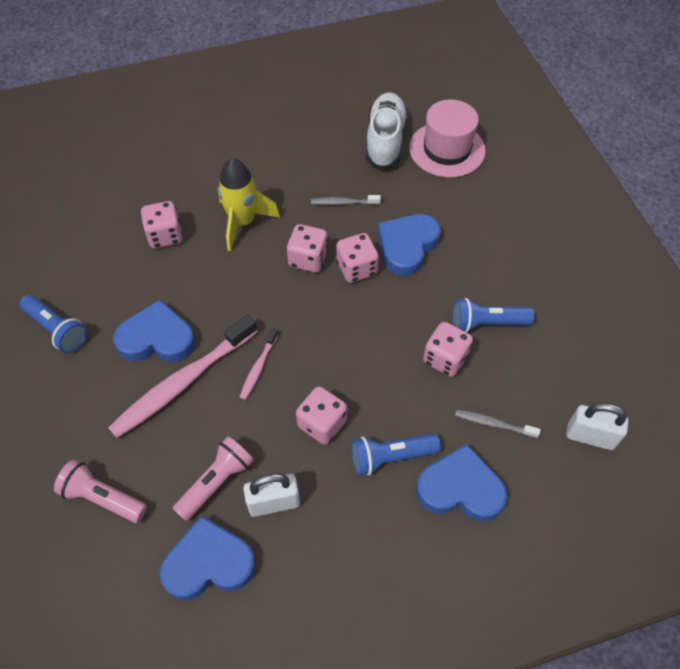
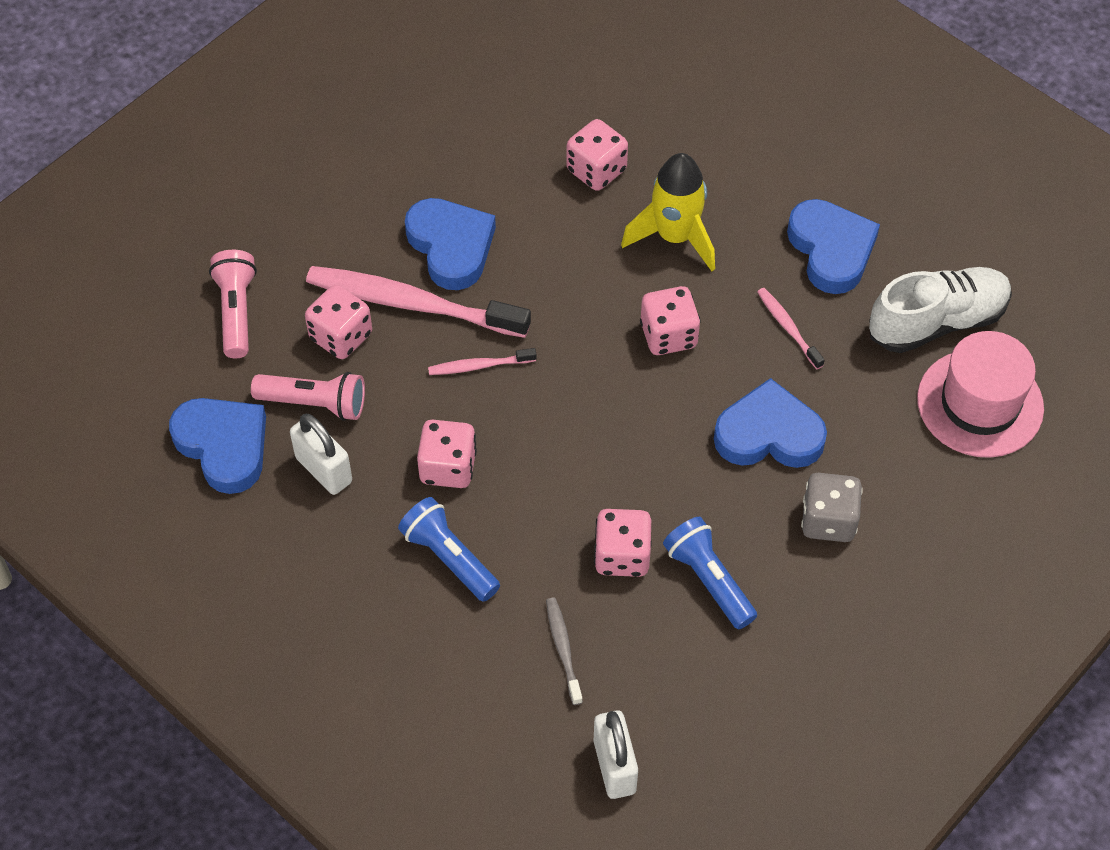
camera: 60 degrees right, 0 degrees up
blue flashlight [19,295,87,353] -> none
grey toothbrush [311,195,381,205] -> pink toothbrush [757,288,825,369]
pink dice [336,233,379,283] -> pink dice moved to [305,285,372,359]
blue heart [416,444,507,521] -> blue heart moved to [787,199,880,294]
none -> grey dice [801,473,863,542]

